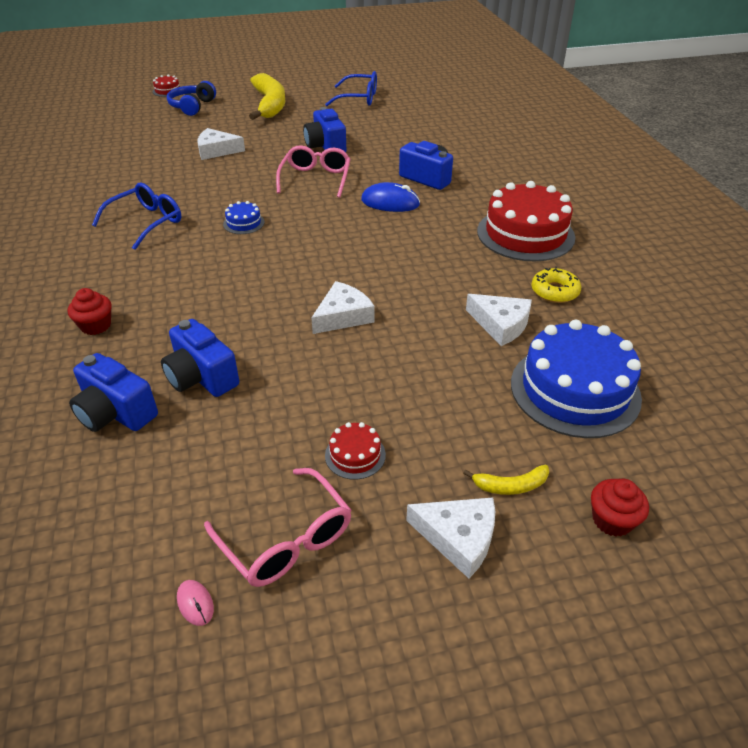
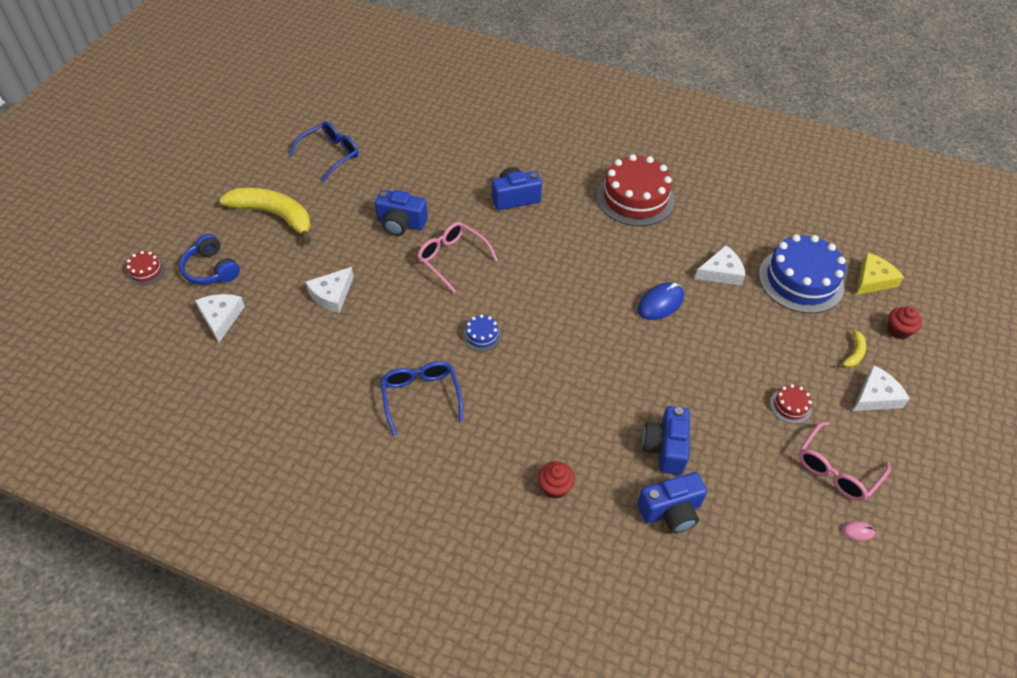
camera: 55 degrees left, 10 degrees up
blue camera [161,319,239,397] -> blue camera turned 105 degrees clockwise [642,406,690,475]
pink glasses [204,468,351,587] -> pink glasses turned 135 degrees clockwise [798,421,890,501]
white cheese [311,281,375,334] -> white cheese moved to [195,294,245,343]
blue mouse [361,182,420,212] -> blue mouse moved to [637,282,684,320]
yellow donut [531,267,581,303] -> none
none -> yellow cheese [856,252,904,295]

